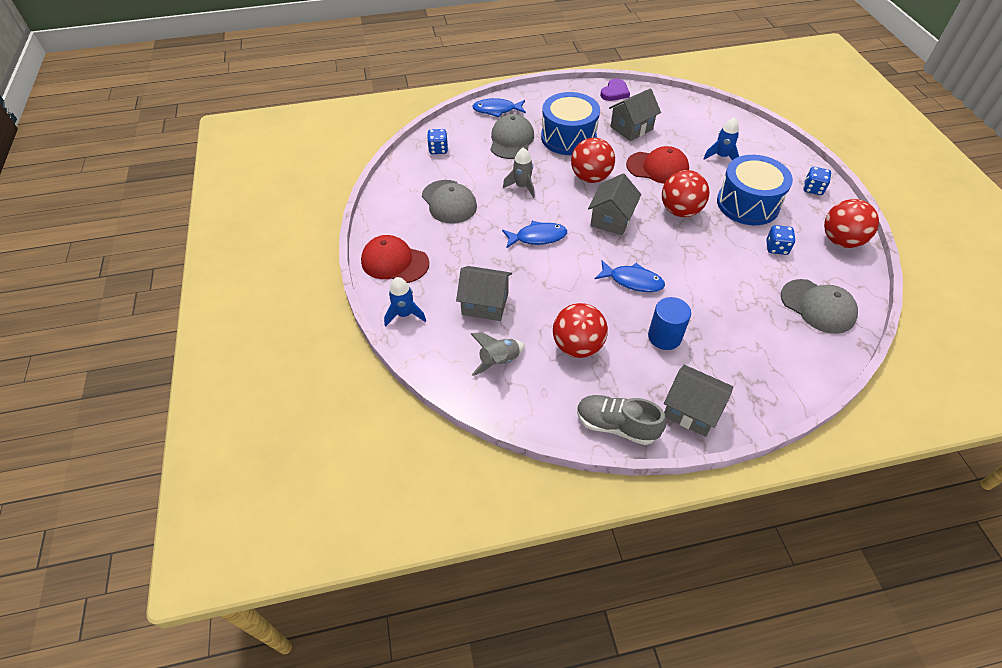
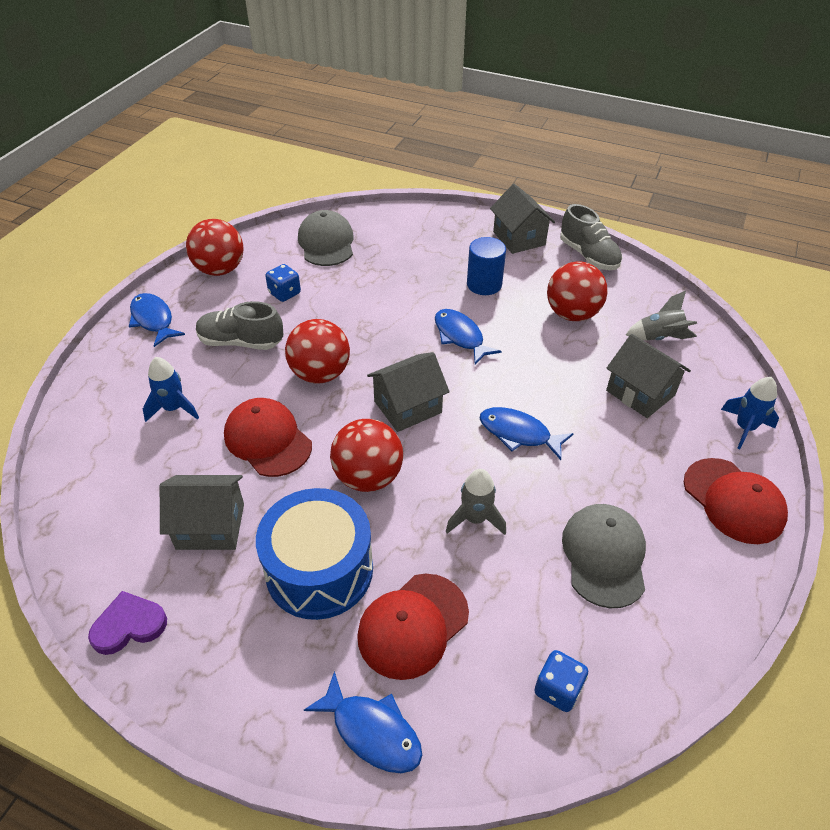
camera: 145 degrees left, 5 degrees down
grey cap [490,114,534,159] -> red cap [357,574,469,680]
blue drum [717,155,793,225] -> grey shoe [196,301,283,350]
blue dice [803,167,831,195] -> blue fish [129,293,185,347]

